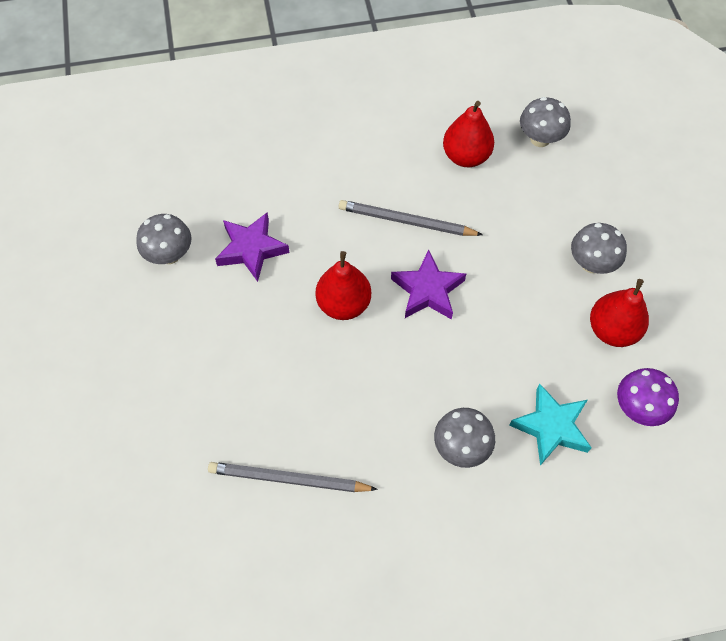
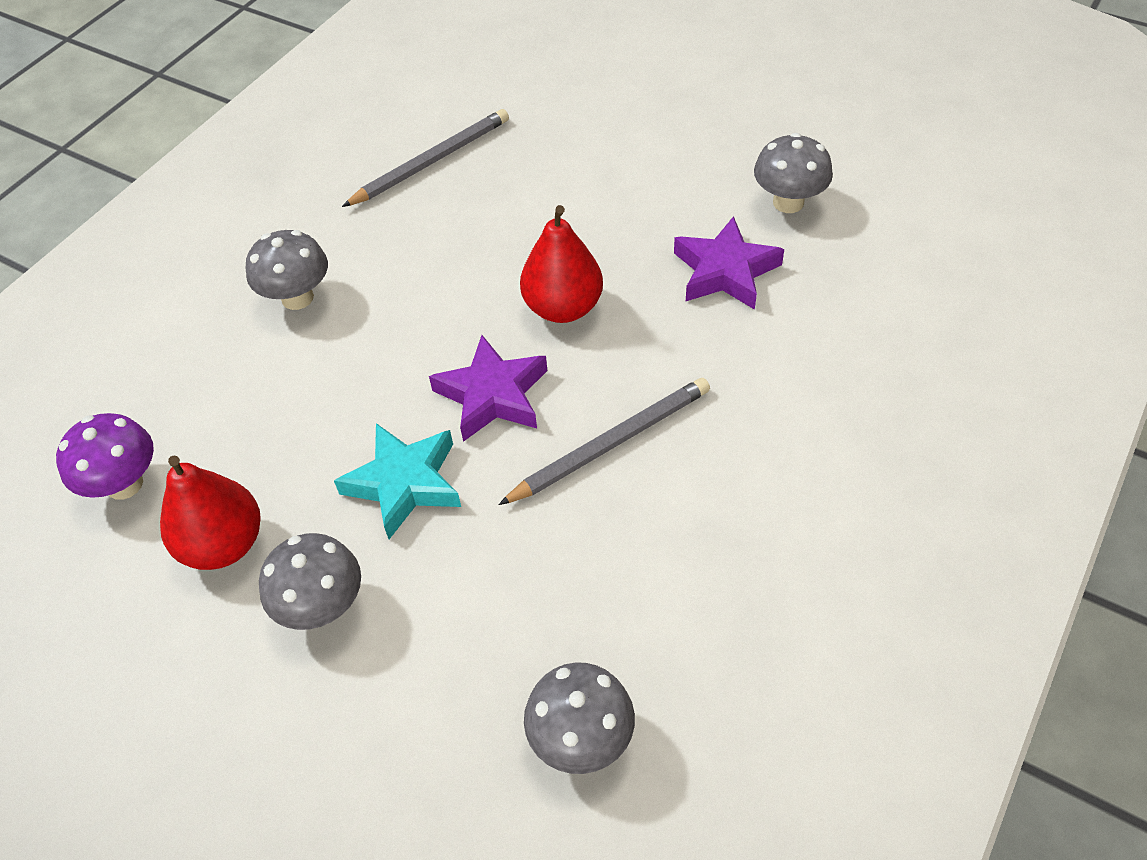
camera: 135 degrees right, 10 degrees down
red pear [443,101,494,167] -> none
turquoise star [509,383,592,466] -> turquoise star moved to [334,423,461,539]

